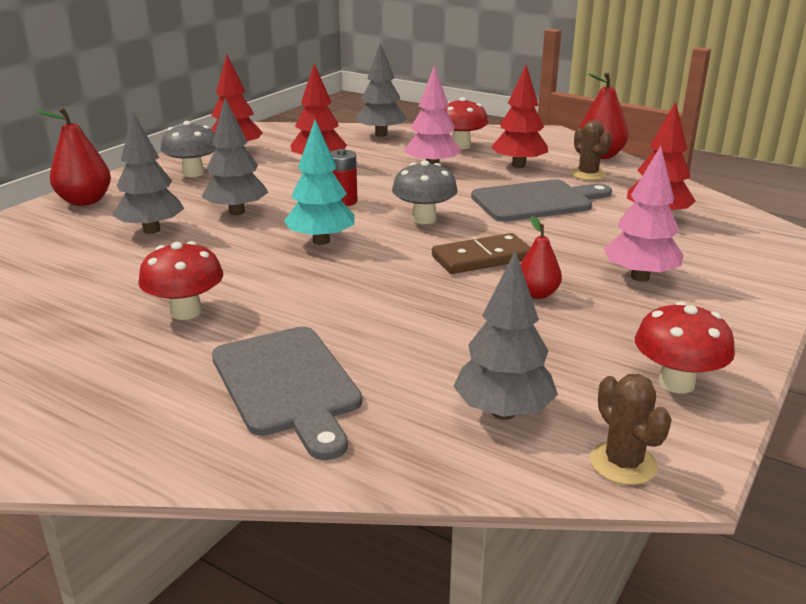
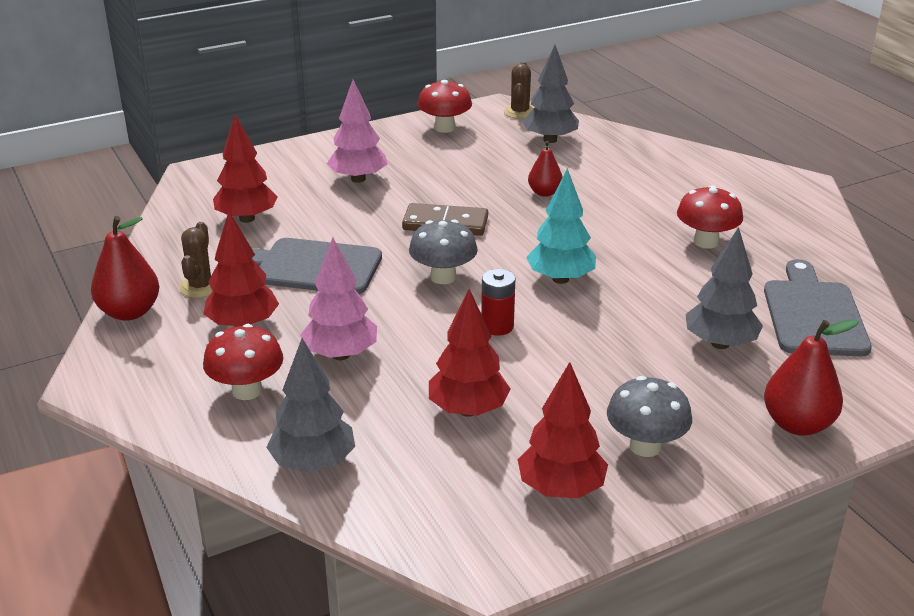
camera: 150 degrees left, 5 degrees up
grey tree [201,98,269,215] -> none
grey cutting board [212,326,362,460] -> grey cutting board moved to [764,259,872,356]
red pear [520,216,562,299] -> red pear moved to [528,141,563,197]

